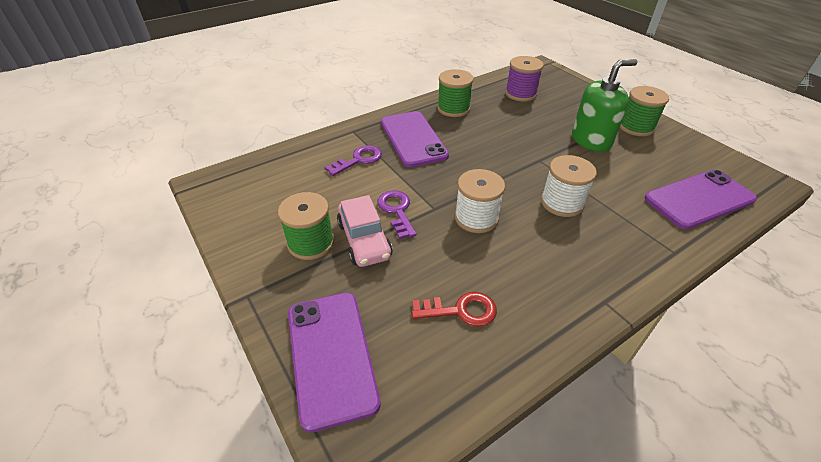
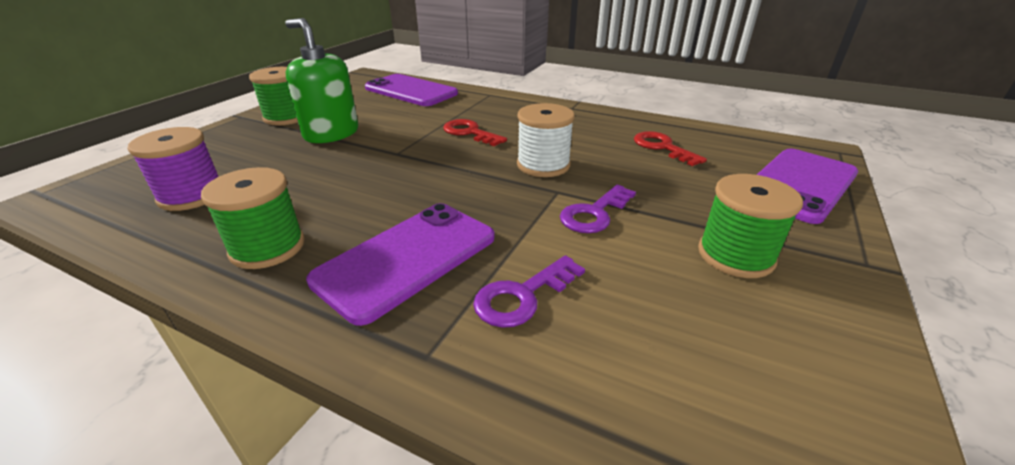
camera: 120 degrees left, 10 degrees down
purple key [325,145,382,176] -> purple key turned 60 degrees counterclockwise [473,255,585,328]
pink car [337,195,393,267] -> none
white spool [541,155,597,217] -> red key [443,119,507,146]

